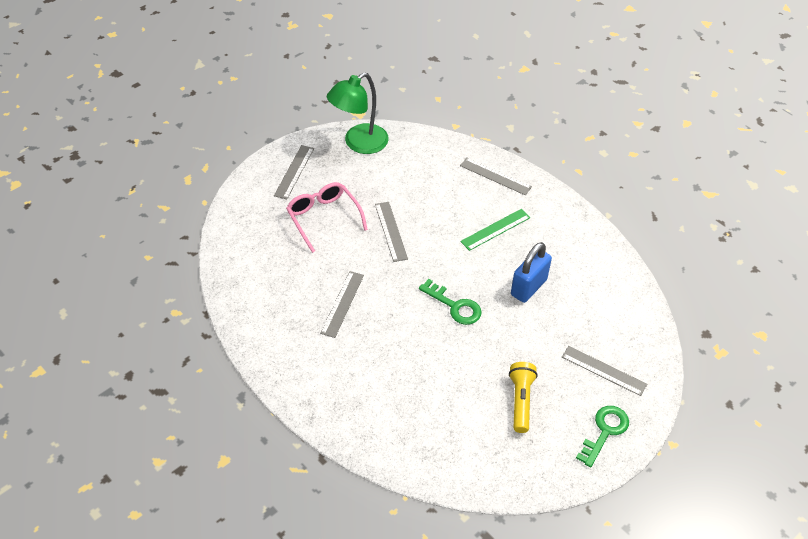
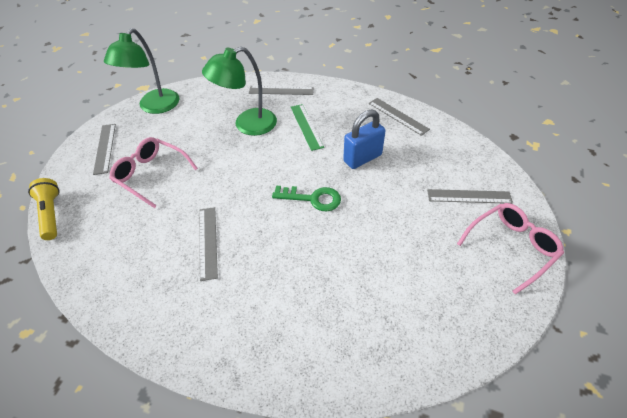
camera: 25 degrees left, 0 degrees up
grey ruler [375,202,408,262] -> grey ruler moved to [369,98,430,136]
green ruler [460,209,530,251] -> green ruler turned 45 degrees counterclockwise [291,104,324,151]
yellow flashlight [509,362,538,433] -> yellow flashlight moved to [28,178,60,240]
blue padlock [511,242,552,303] -> blue padlock turned 45 degrees clockwise [343,109,385,169]
green key [576,406,629,468] -> pink glasses [457,203,564,295]
none -> green lamp [202,47,277,136]

